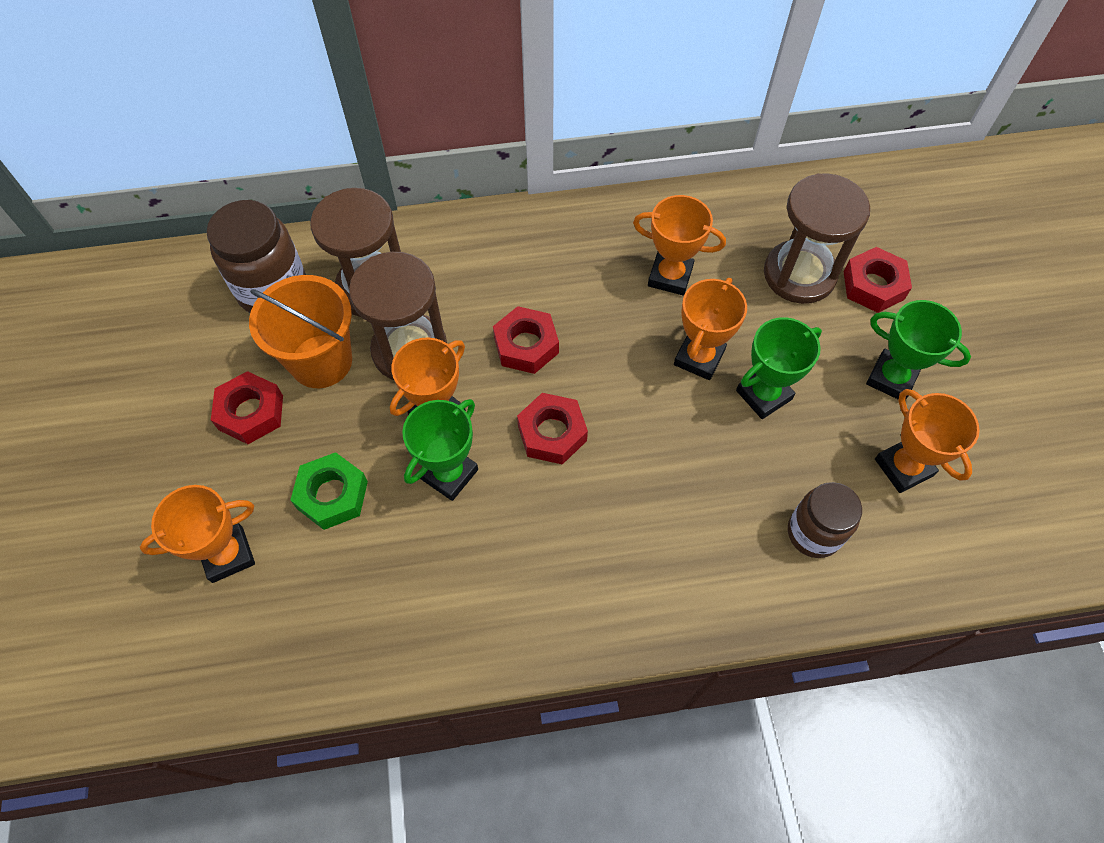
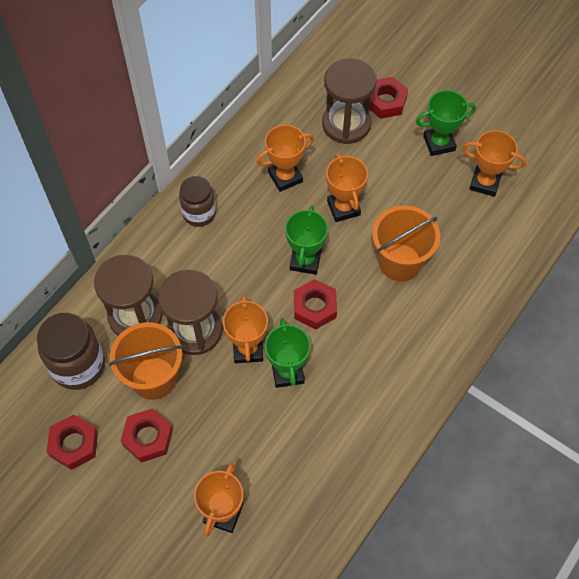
camera: 45 degrees left, 0 degrees up
green nut [290,452,368,530] -> none
red nut [493,306,559,374] -> red nut moved to [47,415,98,470]
green trophy [736,317,822,419] -> green trophy moved to [285,206,328,275]
brown jar [788,482,862,558] -> brown jar moved to [179,176,216,227]
none -> orange bucket [372,205,440,282]

